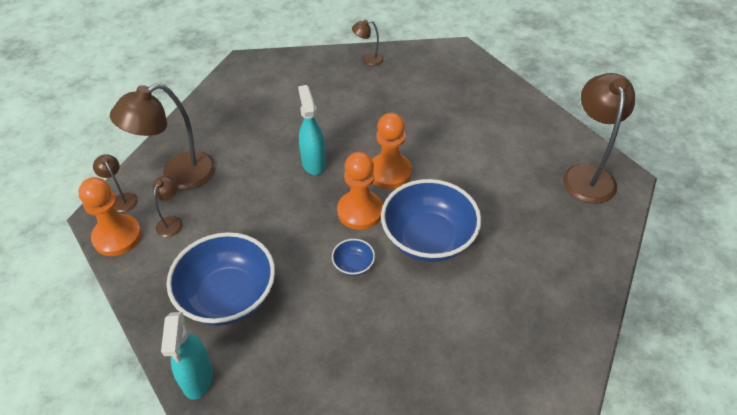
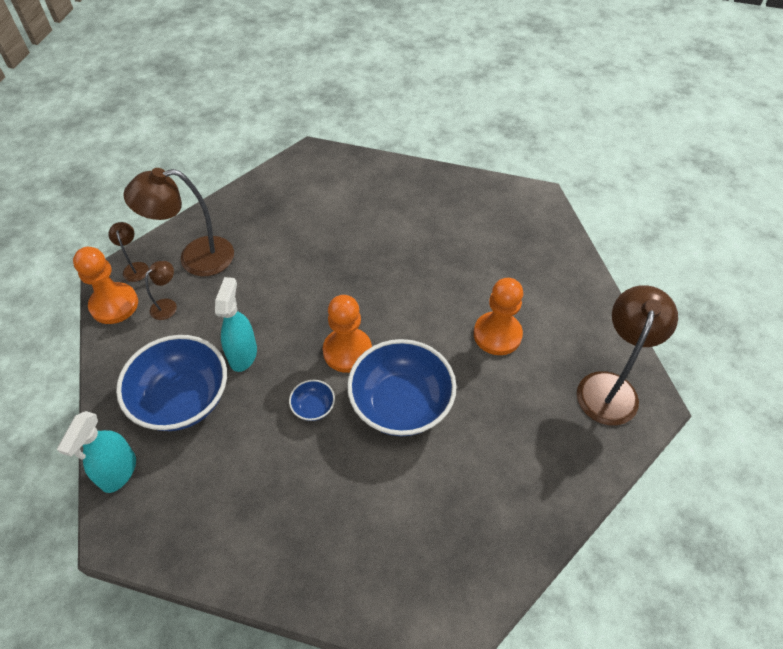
camera: 20 degrees right, 5 degrees up
turquoise spray bottle [298,85,326,175] -> turquoise spray bottle moved to [215,277,257,372]
brown lamp [352,20,384,66] -> none
orange pawn [372,113,412,189] -> orange pawn moved to [474,278,523,355]

